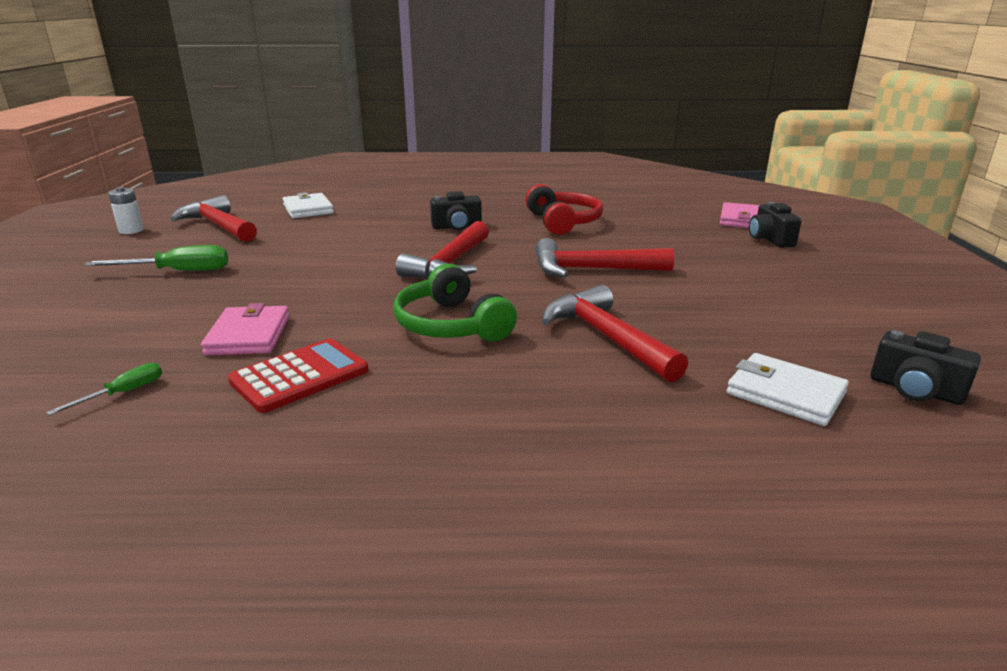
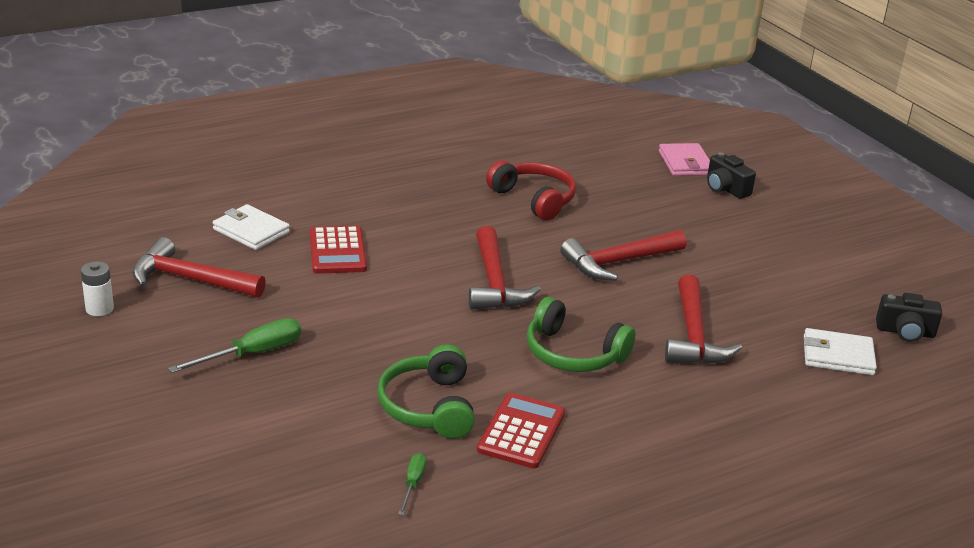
camera: 30 degrees left, 5 degrees up
pink wallet [201,303,290,355] -> green headphones [377,344,475,439]
black camera [430,191,482,230] -> none
red hammer [542,285,688,382] -> red hammer turned 120 degrees counterclockwise [665,275,742,364]
none -> red calculator [310,226,367,274]

